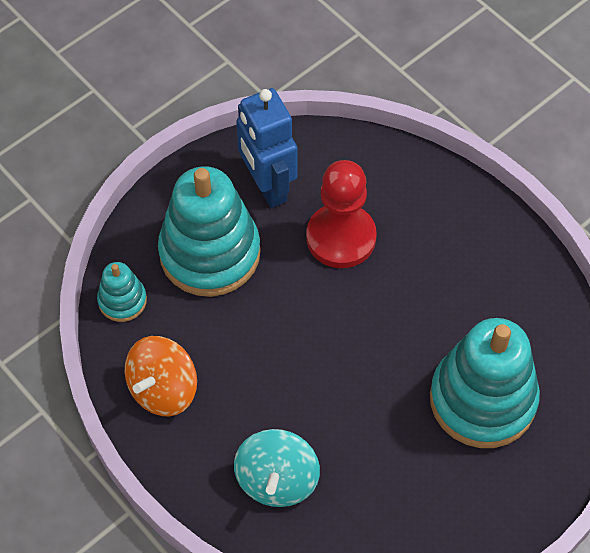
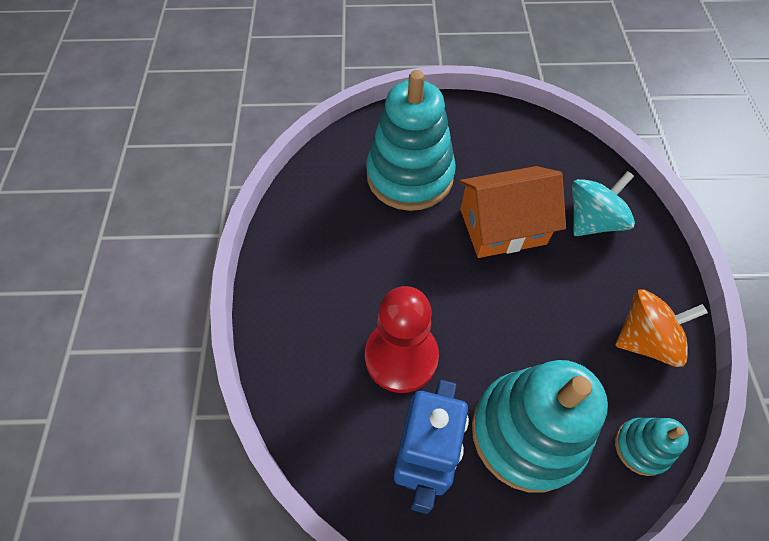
camera: 140 degrees left, 0 degrees up
none -> orange house [459,166,566,258]

